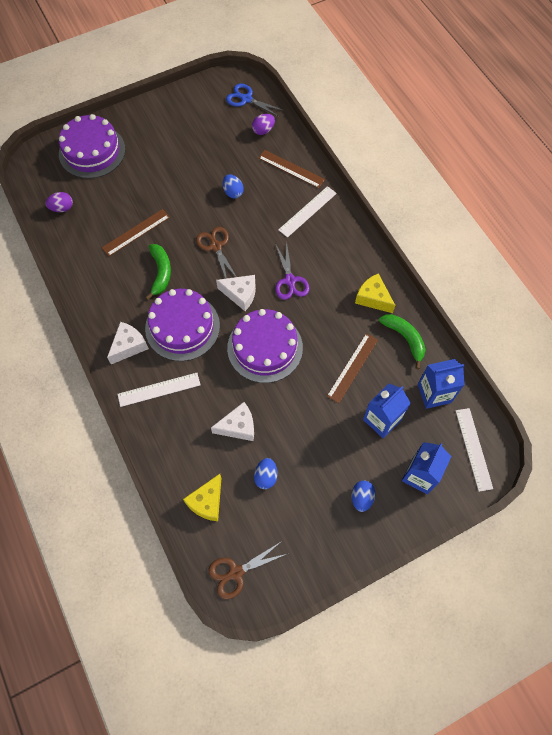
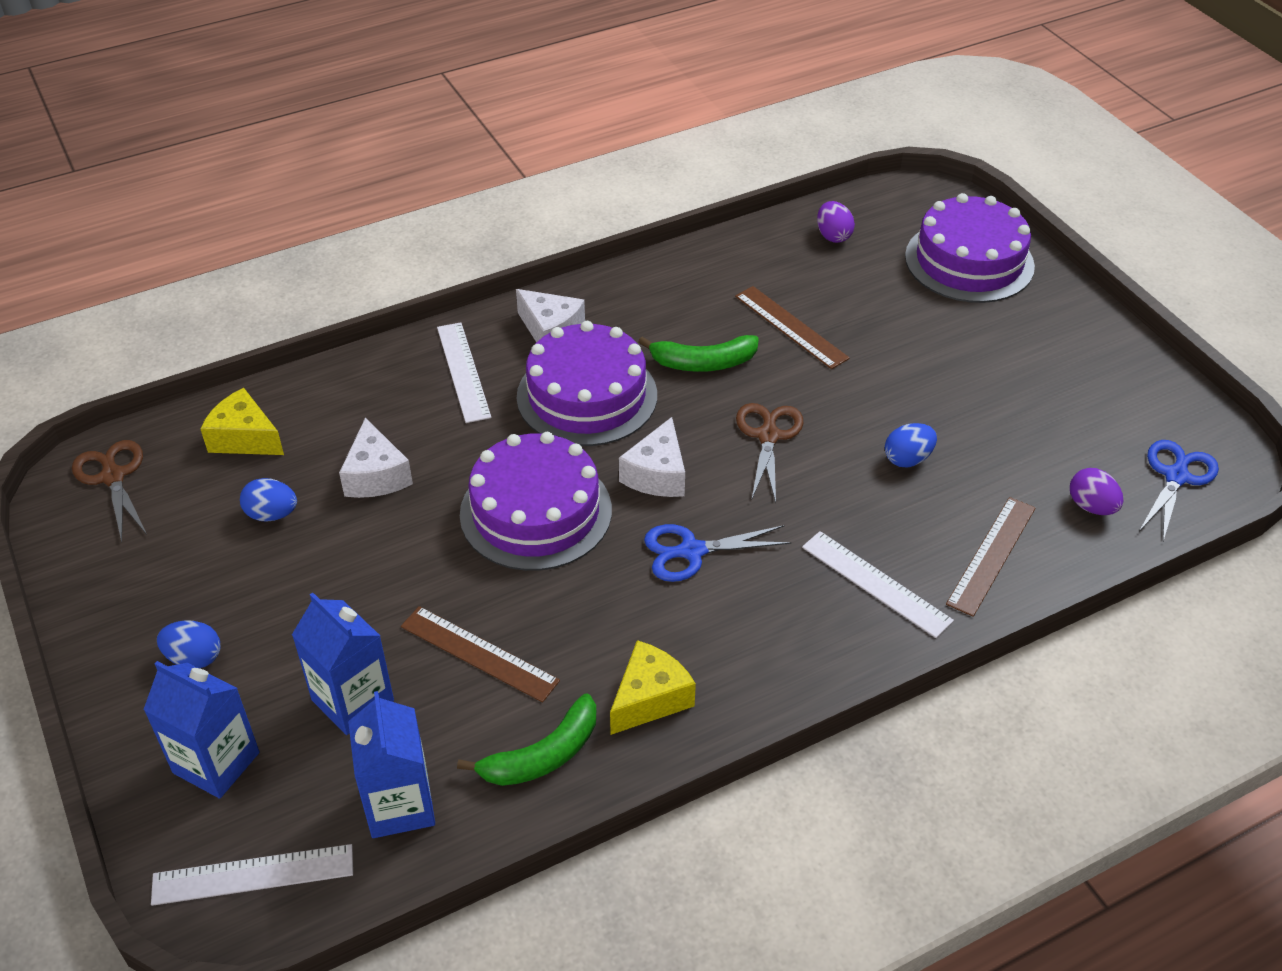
camera: 90 degrees right, 20 degrees down
brown scissors [196,227,236,279] -> brown scissors turned 60 degrees counterclockwise [736,403,804,502]
purple scissors [275,241,310,300] -> blue scissors [644,524,791,582]

